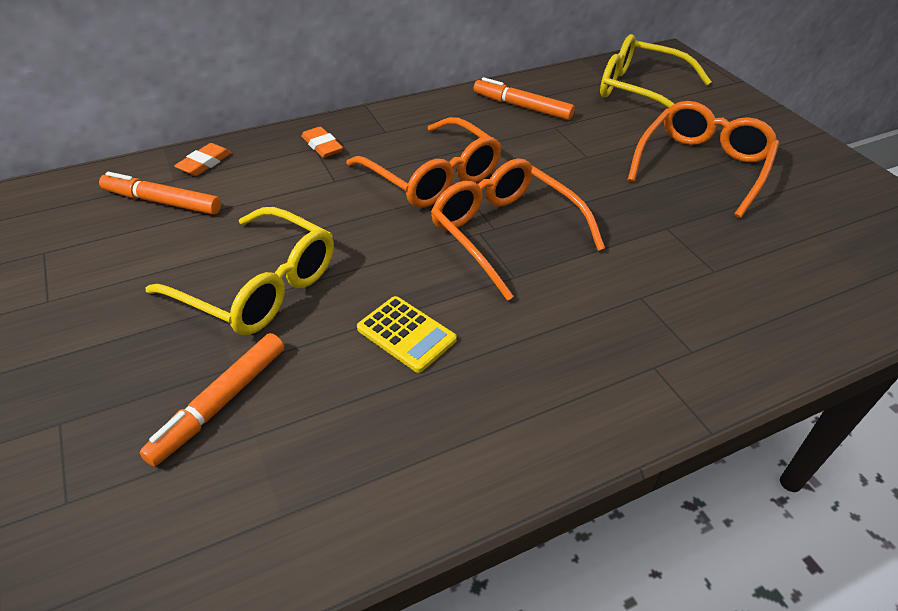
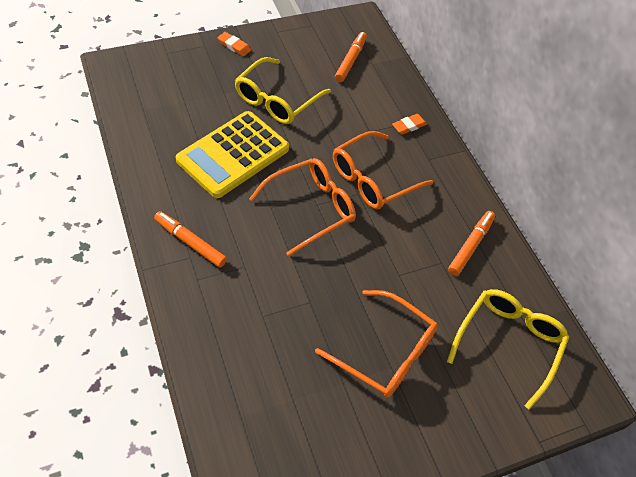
camera: 90 degrees right, 10 degrees up
orange marker [139,333,284,467] -> orange marker moved to [154,211,227,268]
orange eraser [174,143,232,176] -> orange eraser moved to [218,32,251,56]
yellow calculator [357,296,457,373] -> yellow calculator [176,111,289,198], size x2.17

